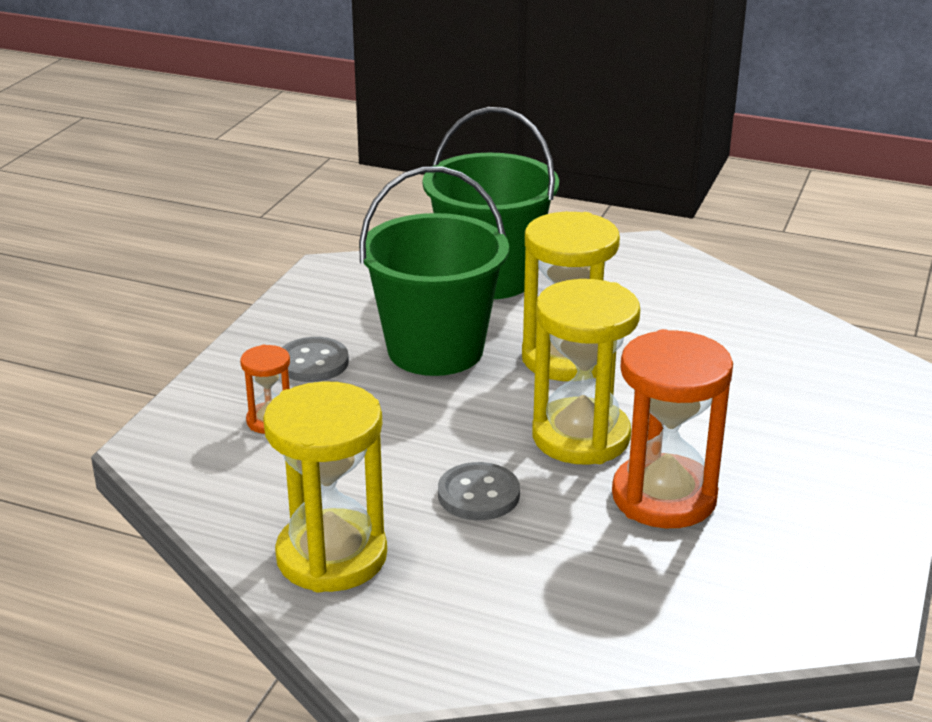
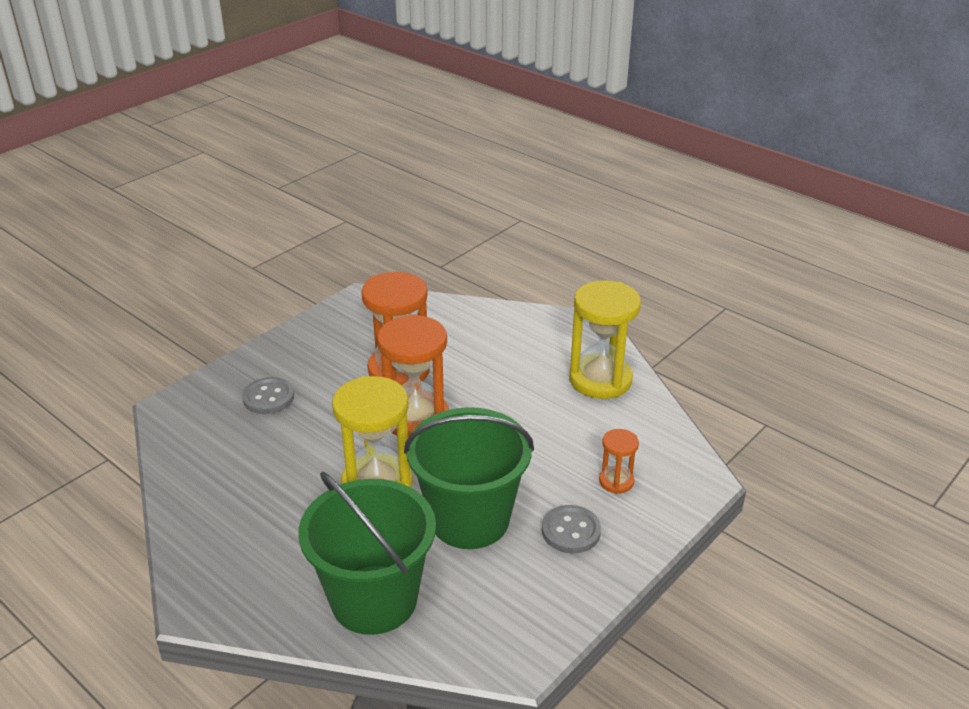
camera: 160 degrees left, 5 degrees up
grey button [438,462,520,520] -> grey button moved to [242,377,294,414]
yellow hourglass [532,279,640,465] -> orange hourglass [377,314,449,438]

